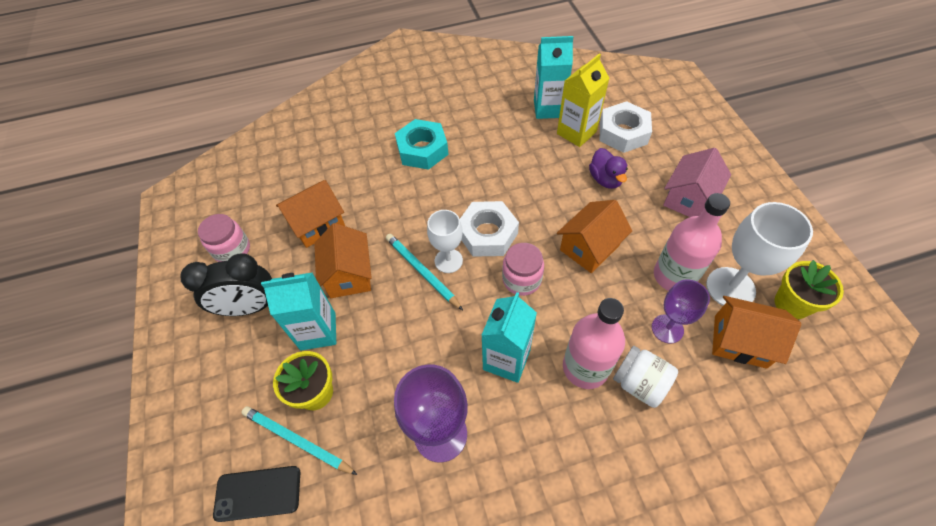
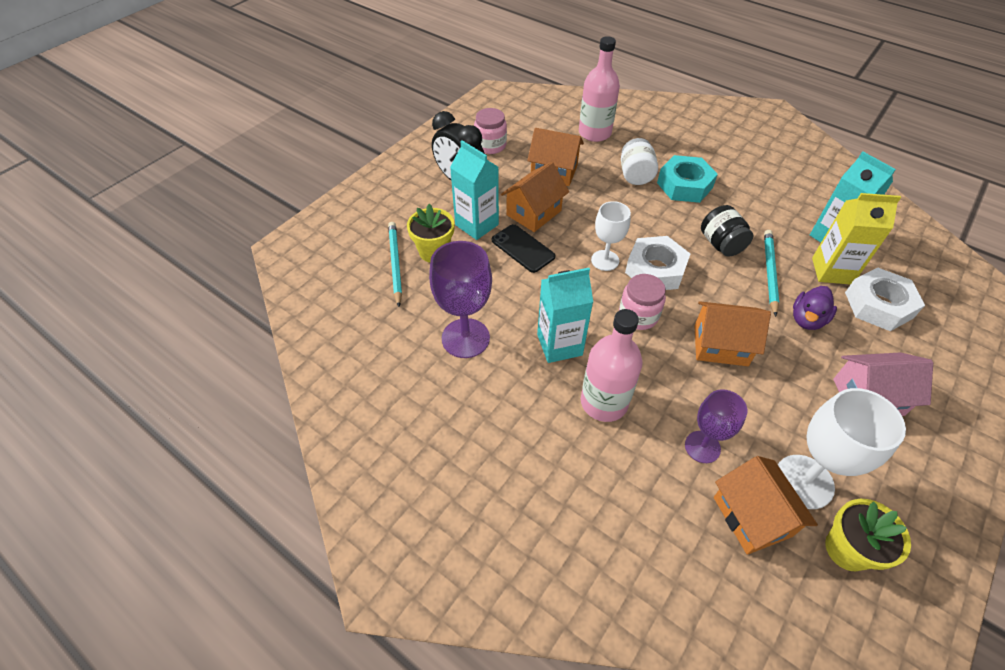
camera: 50 degrees right, 5 degrees down
black phone [213,466,300,522] -> black phone moved to [492,224,555,273]
turquoise pencil [386,234,463,310] -> turquoise pencil moved to [764,230,779,317]
white jar [613,346,678,408] -> white jar moved to [621,138,658,185]
pink bottle [654,193,730,291] -> pink bottle moved to [579,36,620,142]
none -> black jar [701,205,754,257]

